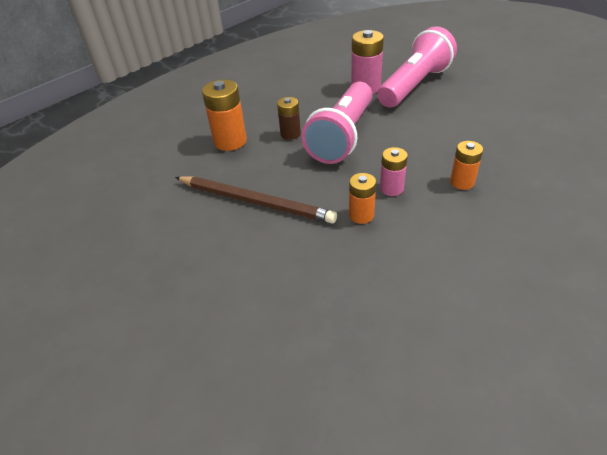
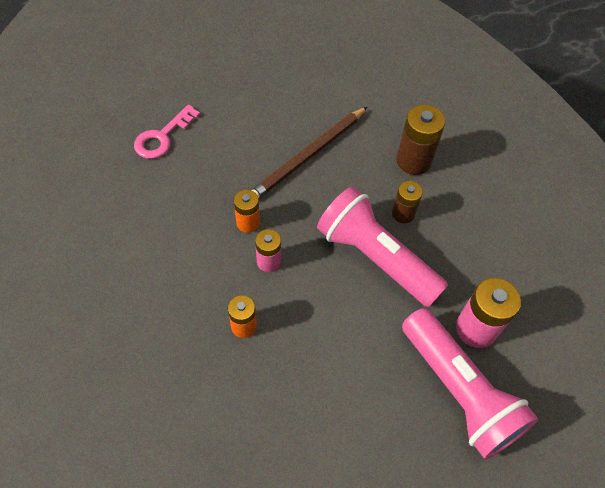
camera: 105 degrees right, 15 degrees up
orange battery [202,80,247,151] -> brown battery [396,105,445,175]
none -> pink key [134,104,200,159]

